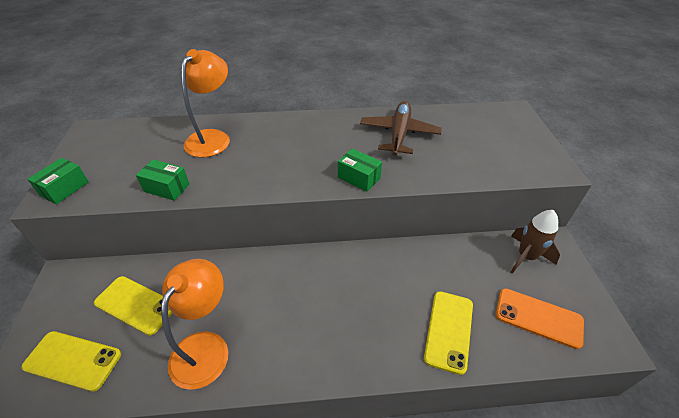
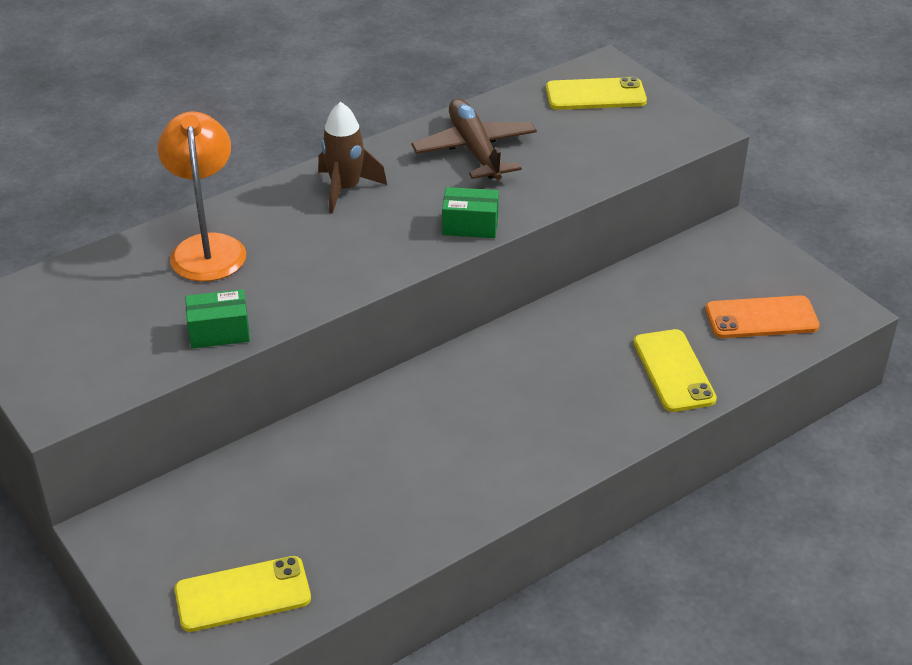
camera: 30 degrees left, 5 degrees down
green box [27,158,89,204] -> none
yellow phone [94,276,173,336] -> yellow phone moved to [546,77,647,110]
orange lamp [161,259,228,390] -> none
brown rocket [511,210,560,274] -> brown rocket moved to [318,102,387,214]

